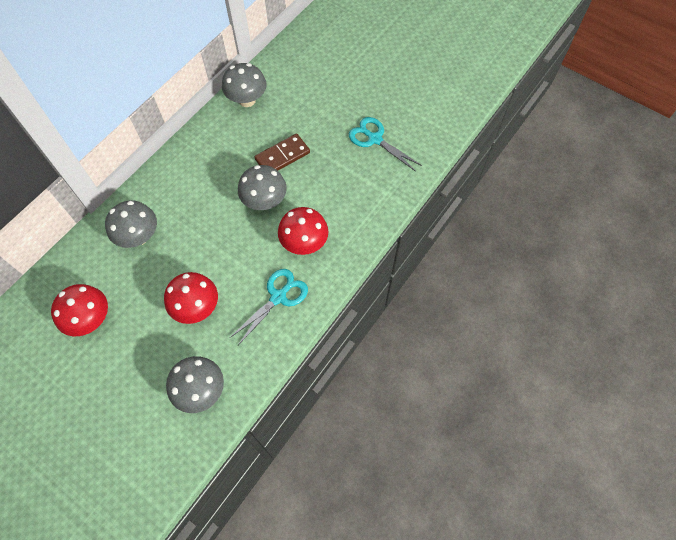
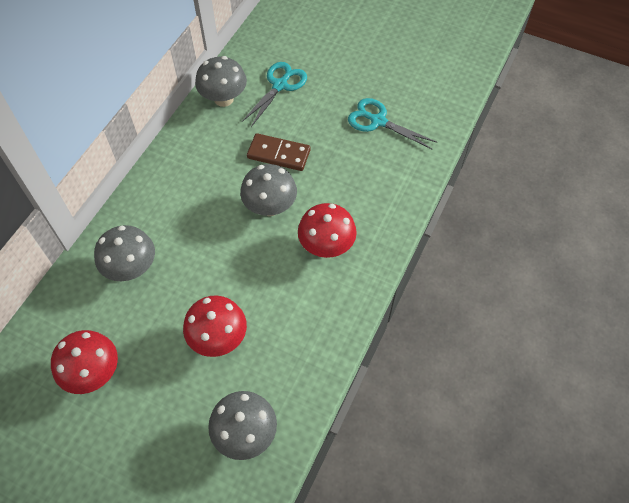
camera: 10 degrees left, 5 degrees down
turquoise scissors [230,269,308,345] -> turquoise scissors moved to [242,62,307,127]
brown domino [255,134,310,171] -> brown domino turned 60 degrees clockwise [247,133,311,171]

